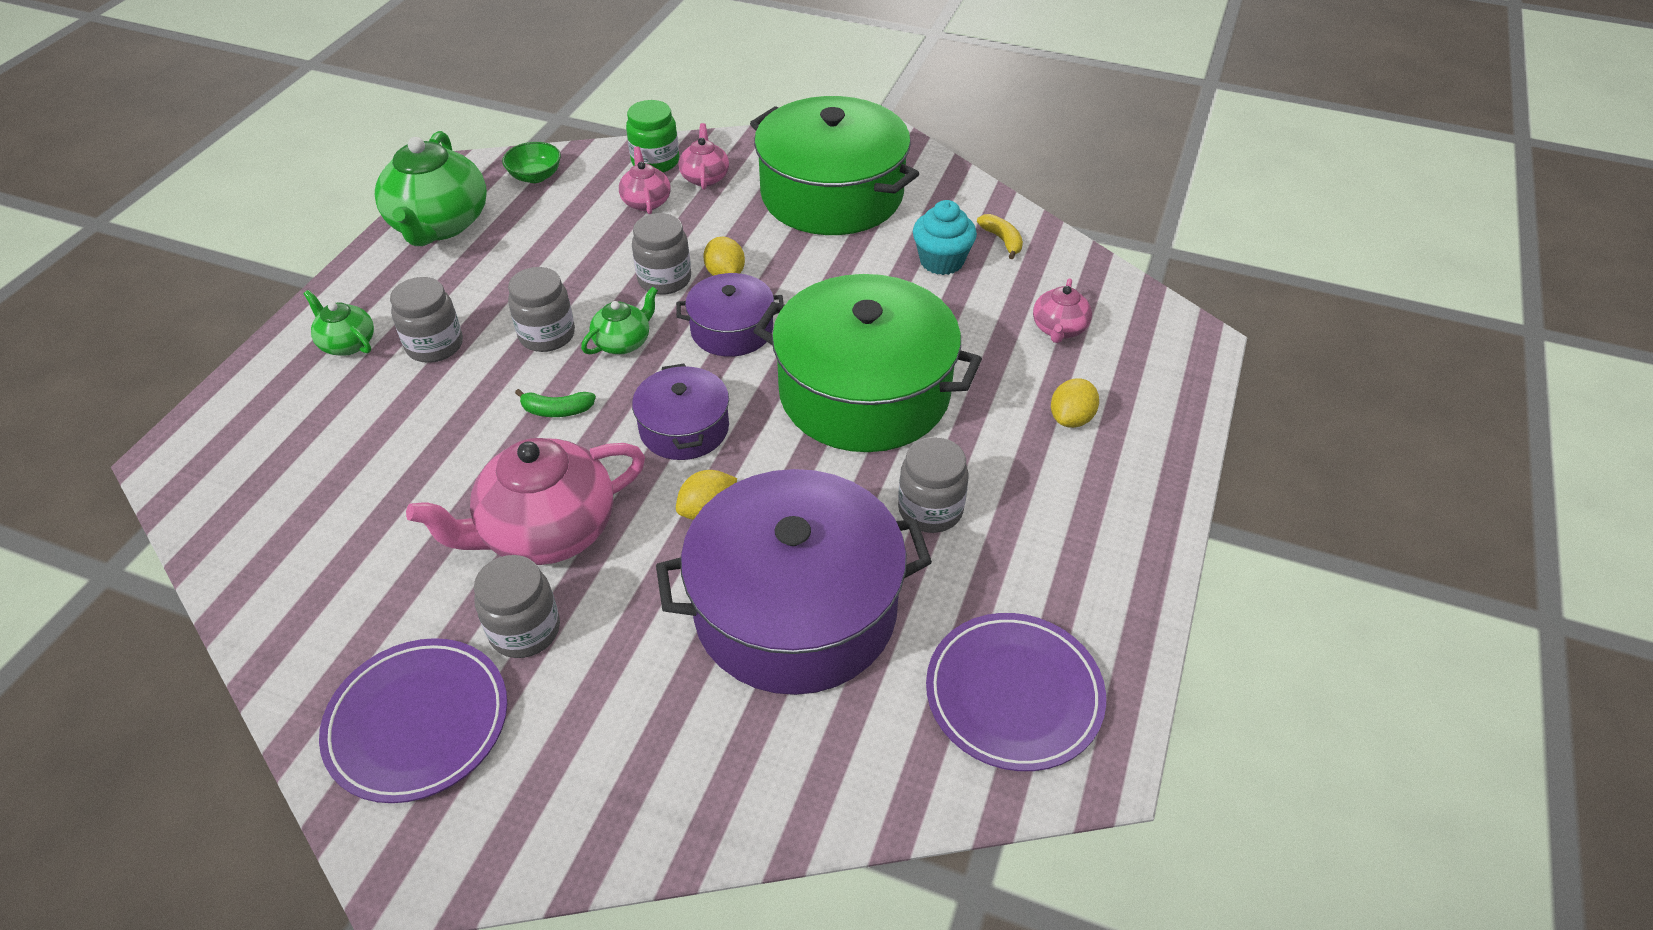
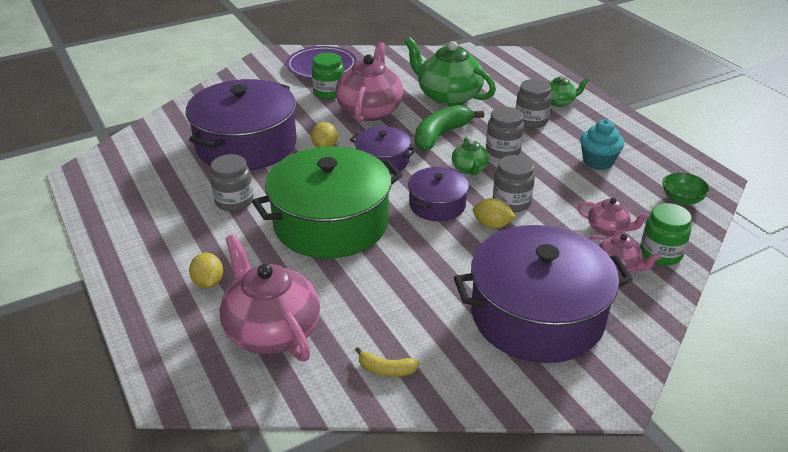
camera: 130 degrees right, 10 degrees down
green teapot [375,131,487,246] -> green teapot moved to [405,37,496,106]
grey jar [474,555,560,658] -> green jar [312,52,344,99]
green banana [515,389,596,417] -> green banana [415,105,484,151], size x1.98
green pot [750,96,919,235] -> purple pot [454,225,633,363]
turquoise cupcake [913,200,977,275] -> turquoise cupcake moved to [580,119,624,170]
purple plate [926,613,1106,771] -> none
pink teapot [1033,278,1092,343] -> pink teapot [220,234,320,361], size x2.01

